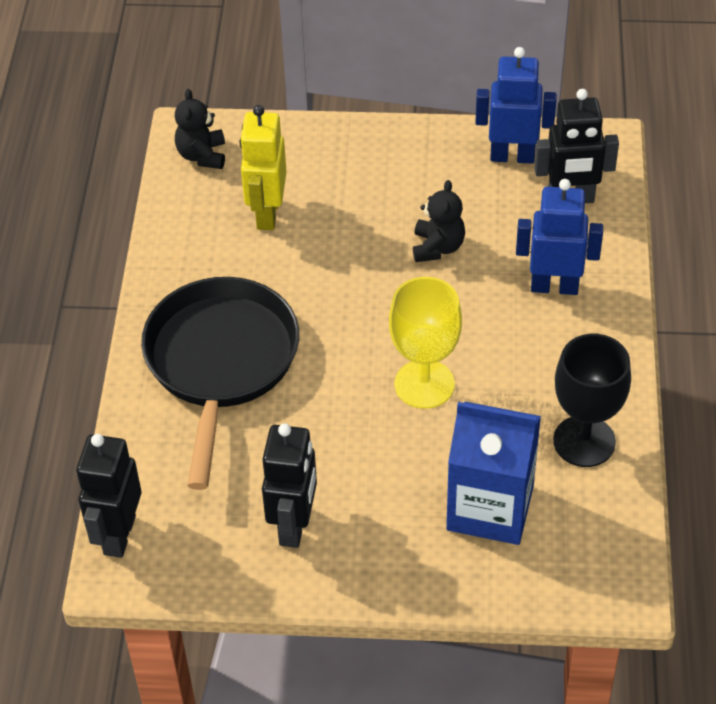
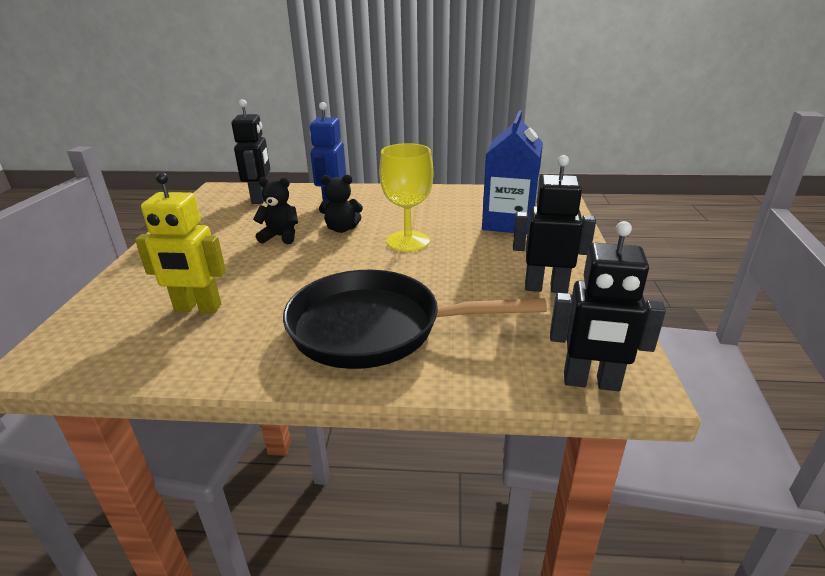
camera: 90 degrees left, 20 degrees down
black teddy bear [175,89,225,169] -> black teddy bear moved to [319,175,363,233]
blue robot [475,47,557,164] -> none
black goblet [553,334,631,467] -> none

